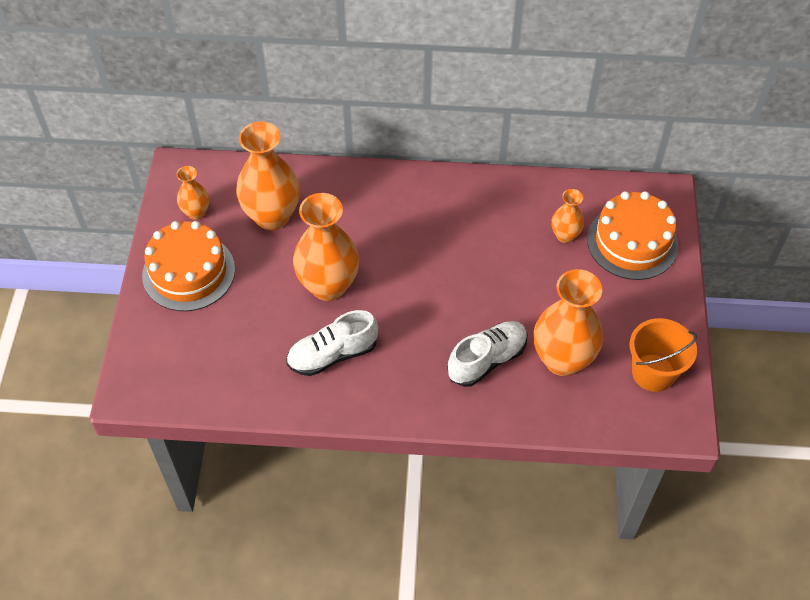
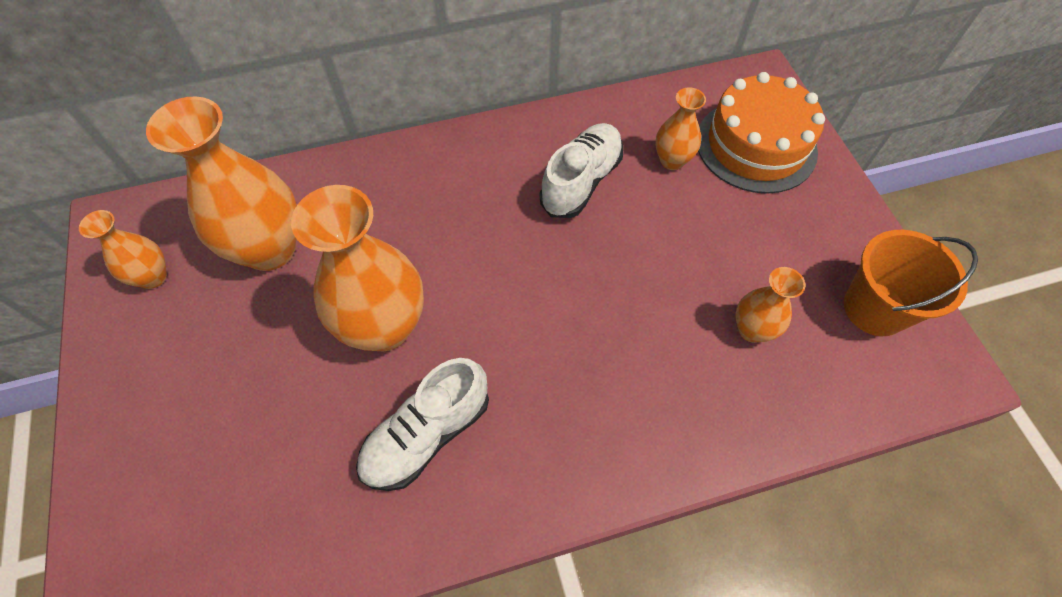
camera: 20 degrees left, 5 degrees up
orange cake [142,221,235,311] -> none
white shoe [447,321,528,387] -> white shoe moved to [540,123,623,218]
orange vase [534,269,603,376] -> orange vase [736,267,806,343], size x0.52

